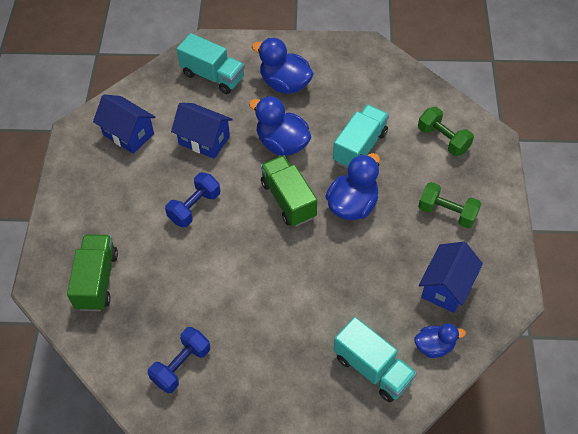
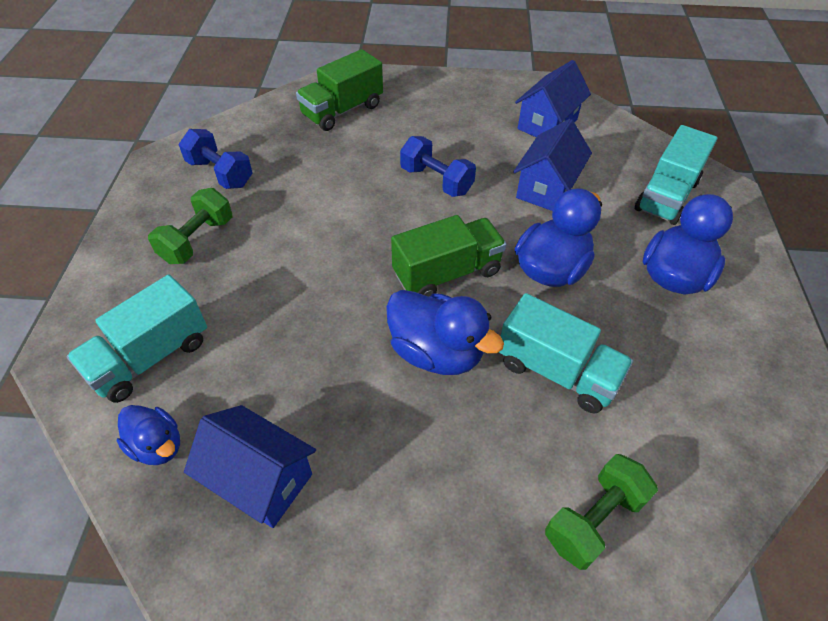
camera: 90 degrees right, 5 degrees down
green truck [67,234,118,311] -> green truck turned 135 degrees clockwise [296,49,383,131]
blue duck [415,323,466,358] -> blue duck turned 45 degrees counterclockwise [117,405,180,465]
green dumbbell [418,182,481,228] -> green dumbbell moved to [148,188,232,264]

